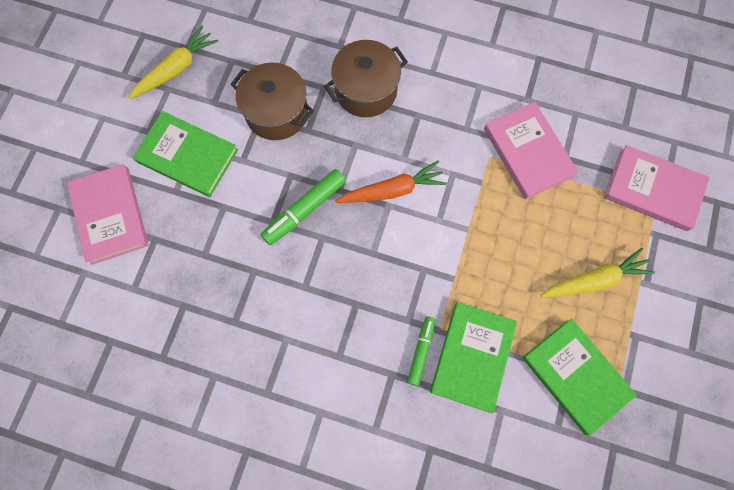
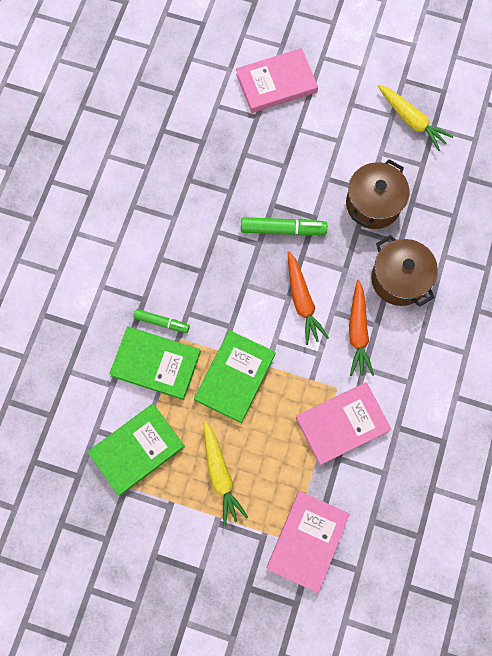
camera: 90 degrees right, 0 degrees up
green book [133,111,238,197] -> green book moved to [194,330,276,423]
green marker [261,169,346,245] -> green marker turned 135 degrees clockwise [241,217,327,236]
none -> orange carrot [349,280,374,376]

